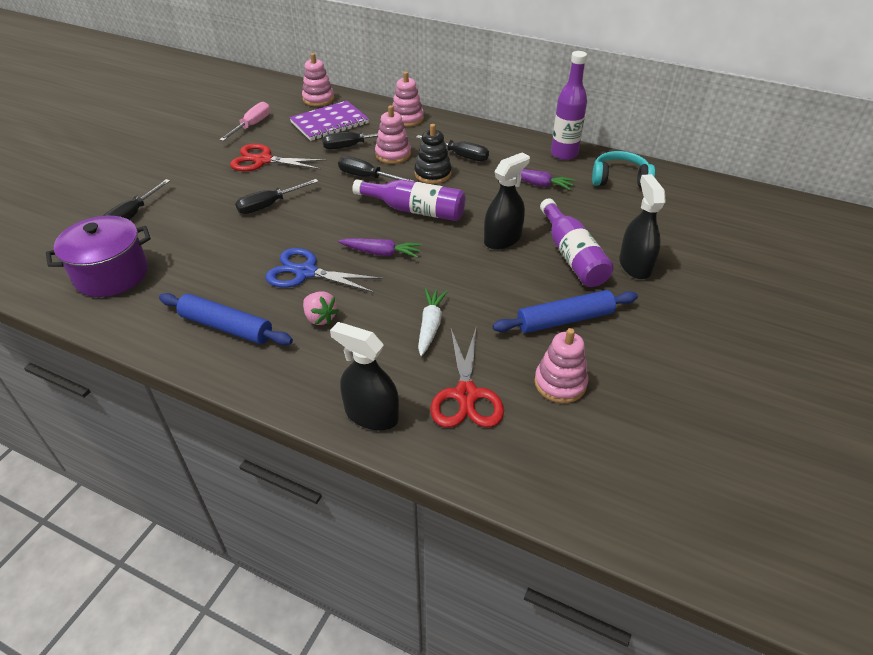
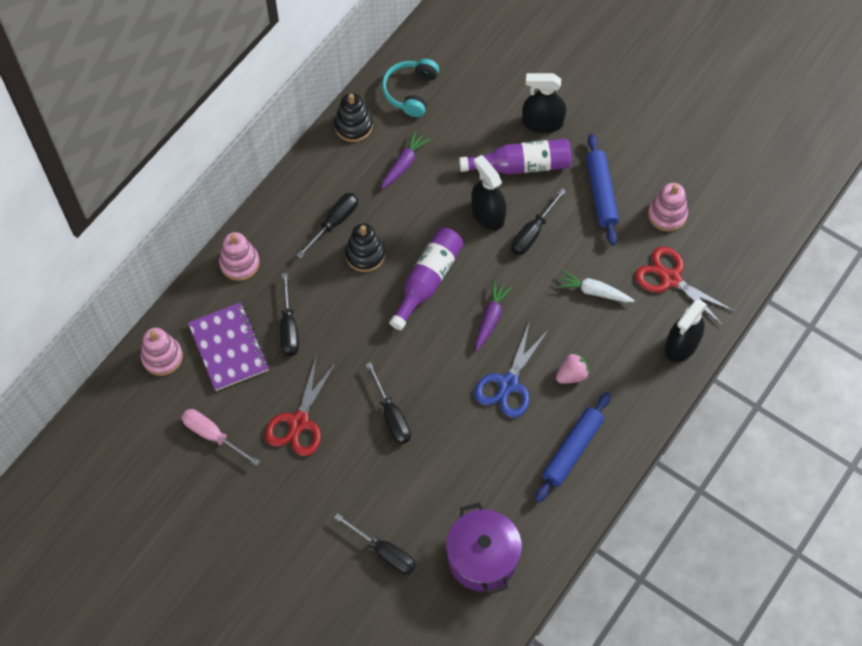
camera: 80 degrees left, 20 degrees up
black screwdriver [338,156,414,181] -> black screwdriver moved to [511,188,566,255]
pink stacking toy [375,105,411,164] -> none
red scissors [430,328,504,427] -> red scissors turned 150 degrees counterclockwise [635,247,735,326]
purple bottle [551,51,587,160] -> black stacking toy [334,93,373,142]

